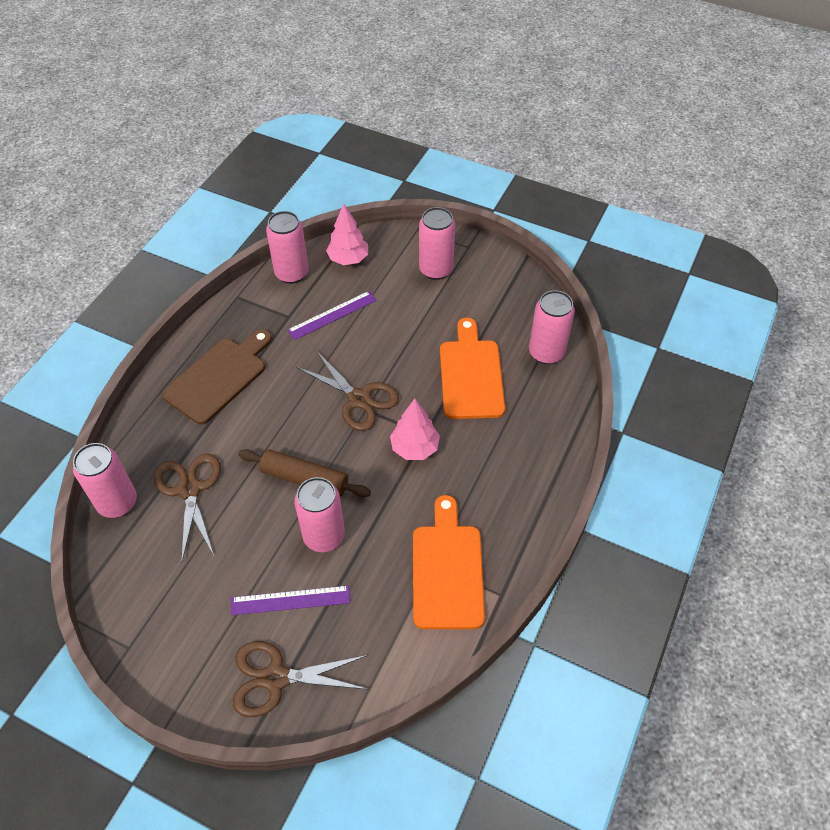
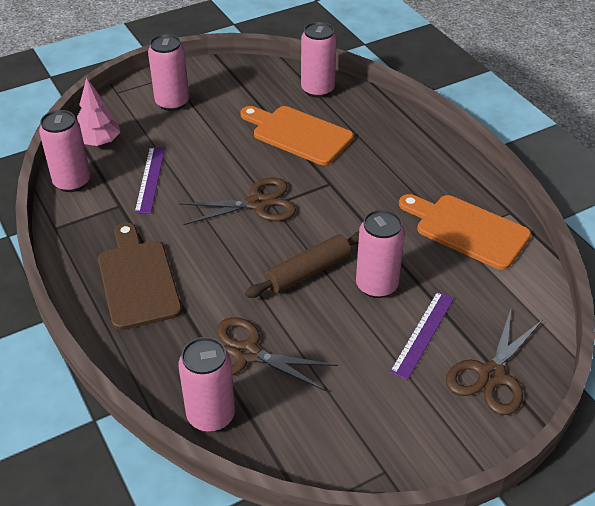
camera: 55 degrees left, 10 degrees down
pink tree [390,399,440,460] -> none

